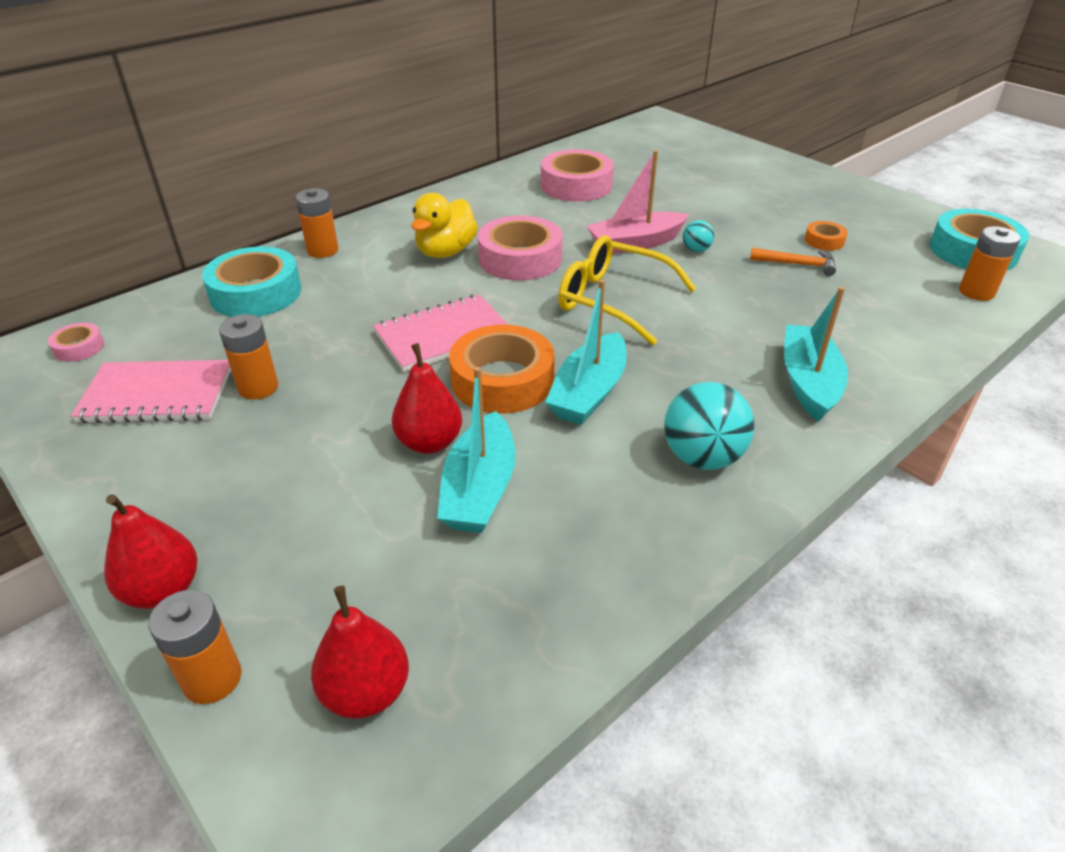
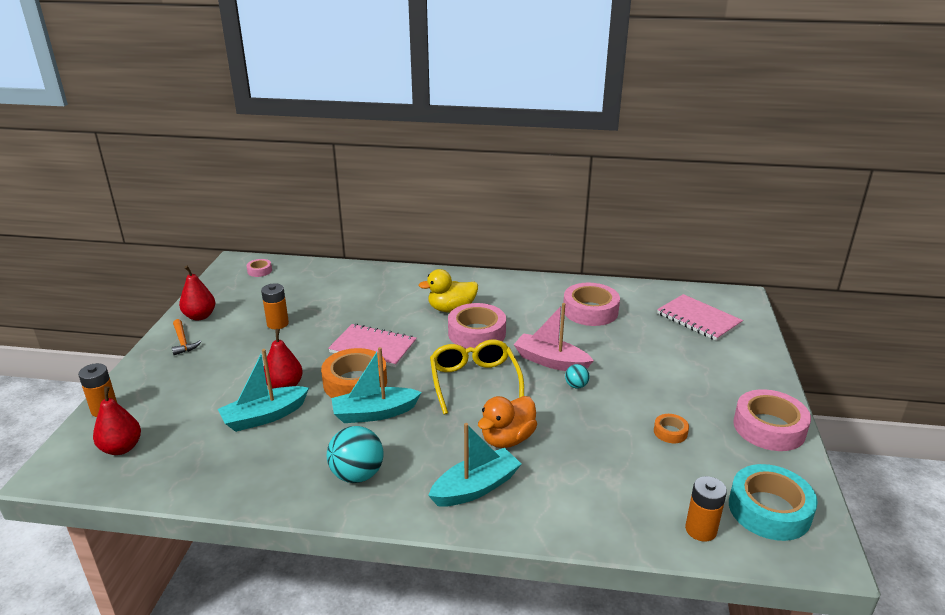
camera: 50 degrees right, 10 degrees down
pink notebook [71,360,231,423] -> pink notebook moved to [657,294,743,341]
red pear [104,494,197,609] -> red pear moved to [179,266,215,321]
turquoise tape [202,246,301,317] -> none
orange battery [296,188,338,258] -> none
orange hammer [750,248,836,276] -> orange hammer moved to [172,319,201,355]
none -> orange duck [478,396,537,448]
none -> pink tape [733,389,811,451]

